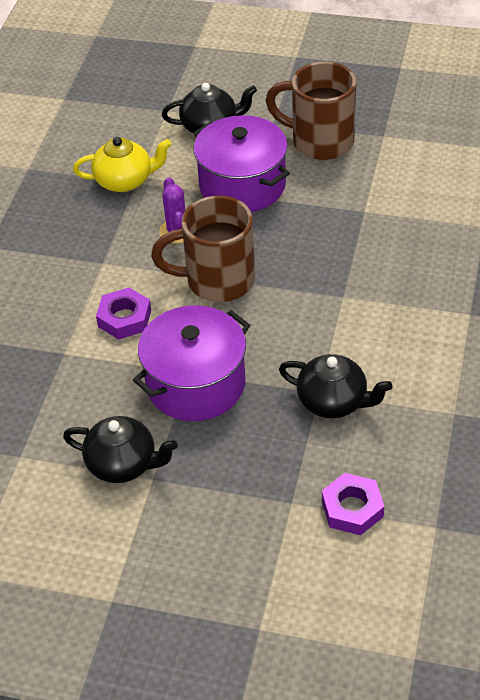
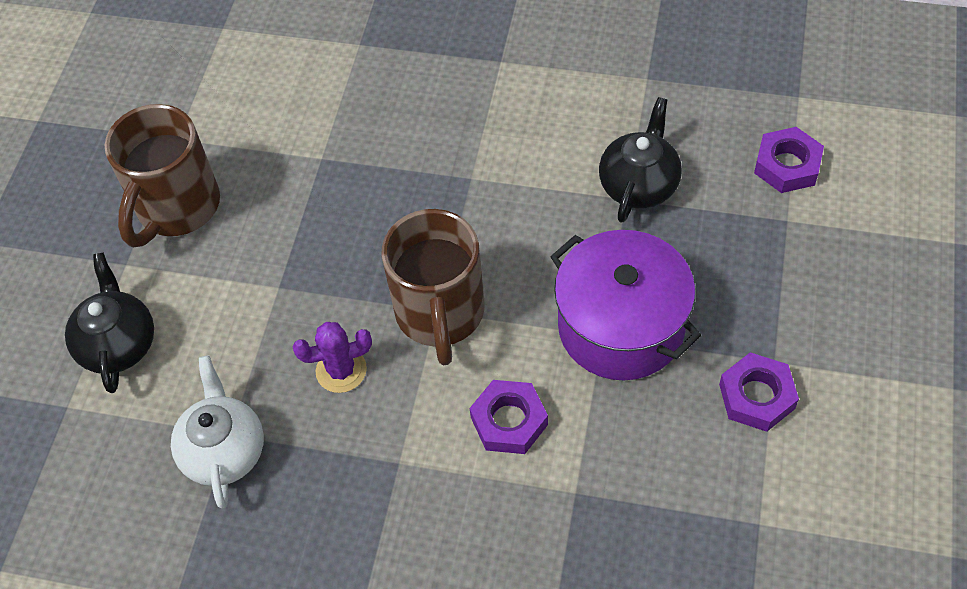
camera: 90 degrees left, 10 degrees up
black teapot [63,416,178,483] -> purple nut [719,352,799,432]
yellow teapot [73,137,171,192] -> white teapot [171,355,264,509]
purple pot [193,115,290,212] -> none

